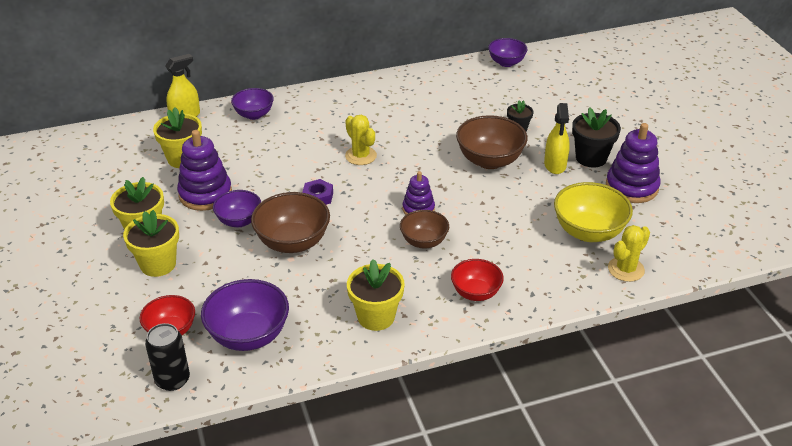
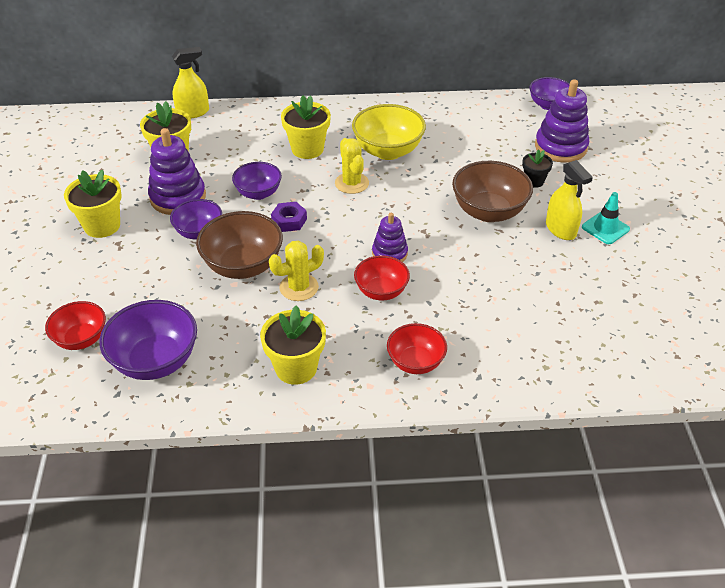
camera: 15 degrees right, 5 degrees up
yellow flower pot [123,210,179,277] -> yellow flower pot moved to [281,95,331,159]
black can [145,323,190,391] -> none
purple bowl [231,88,274,120] -> purple bowl moved to [232,162,282,200]
brown bowl [400,210,449,248] -> red bowl [354,255,410,301]
yellow spray bottle [544,103,570,174] -> yellow spray bottle turned 45 degrees counterclockwise [546,160,593,240]
yellow bowl [554,182,633,242] -> yellow bowl moved to [352,104,426,160]
black flower pot [572,107,621,168] -> turquoise traffic cone [582,192,630,244]
purple stacking toy [606,123,661,203] -> purple stacking toy moved to [535,80,589,163]
yellow cactus [608,225,650,282] -> yellow cactus moved to [269,241,324,301]

